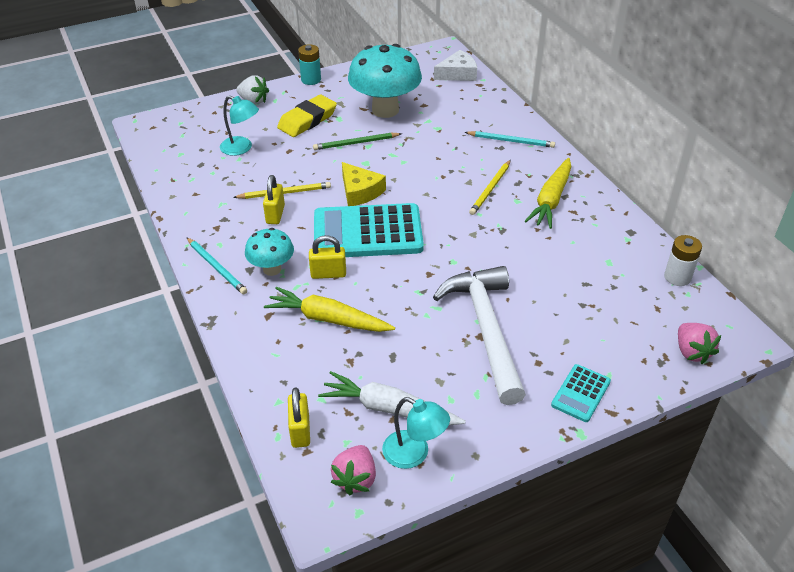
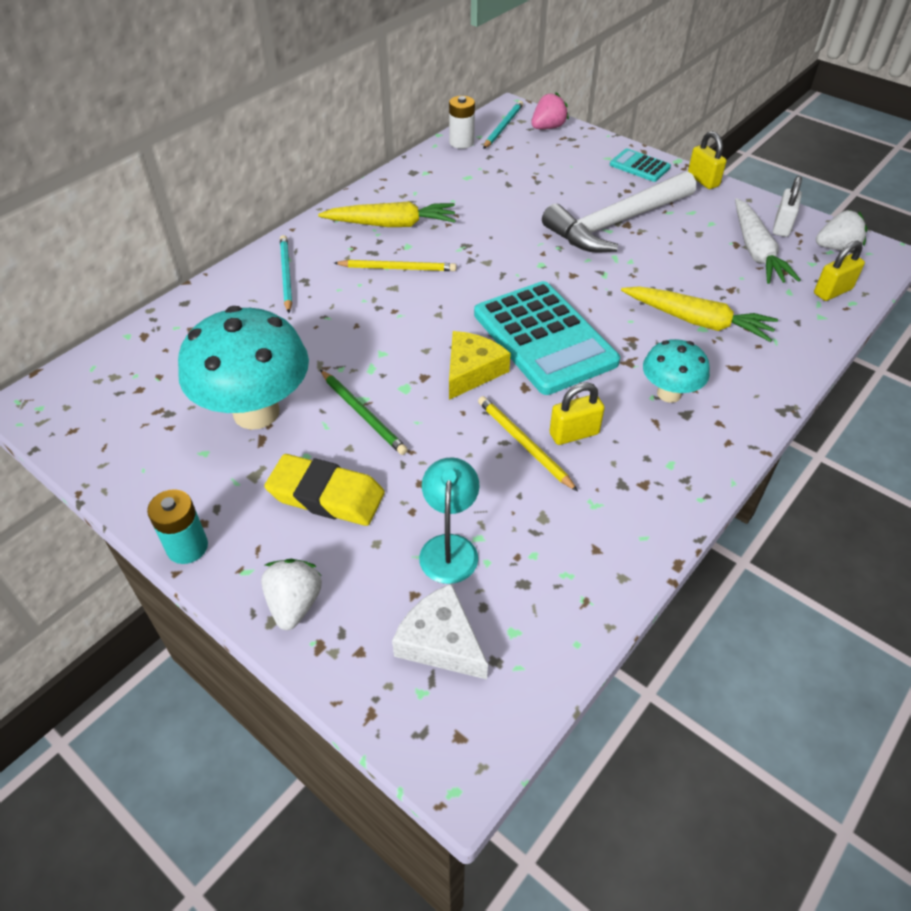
camera: 115 degrees left, 5 degrees up
turquoise pencil [186,237,247,295] -> turquoise pencil moved to [483,101,523,149]
yellow carrot [264,287,395,332] -> yellow carrot turned 60 degrees counterclockwise [621,286,778,342]
yellow padlock [309,235,346,279] -> yellow padlock moved to [688,131,727,189]
pink strawberry [331,445,376,495] -> white strawberry [816,210,868,251]
turquoise lamp [382,397,450,469] -> white padlock [773,176,802,237]
white cheese [434,50,477,81] -> white cheese moved to [392,583,488,679]
turquoise calculator [551,364,611,422] -> turquoise calculator turned 150 degrees counterclockwise [610,149,671,182]

